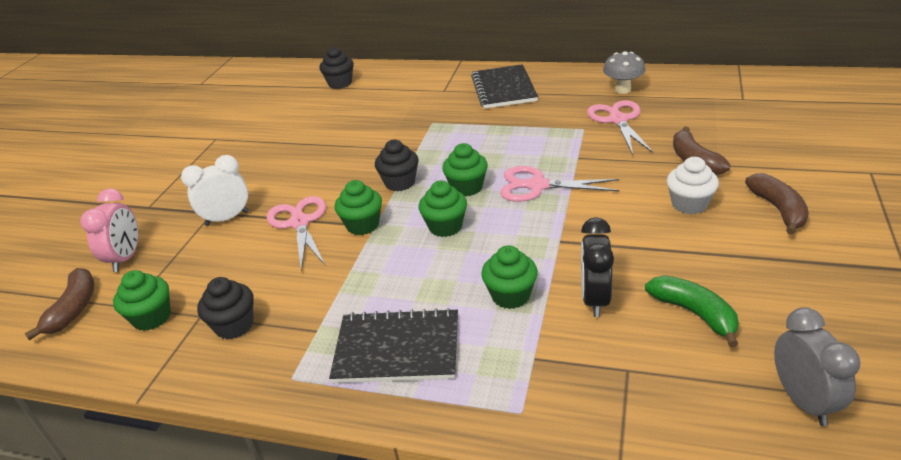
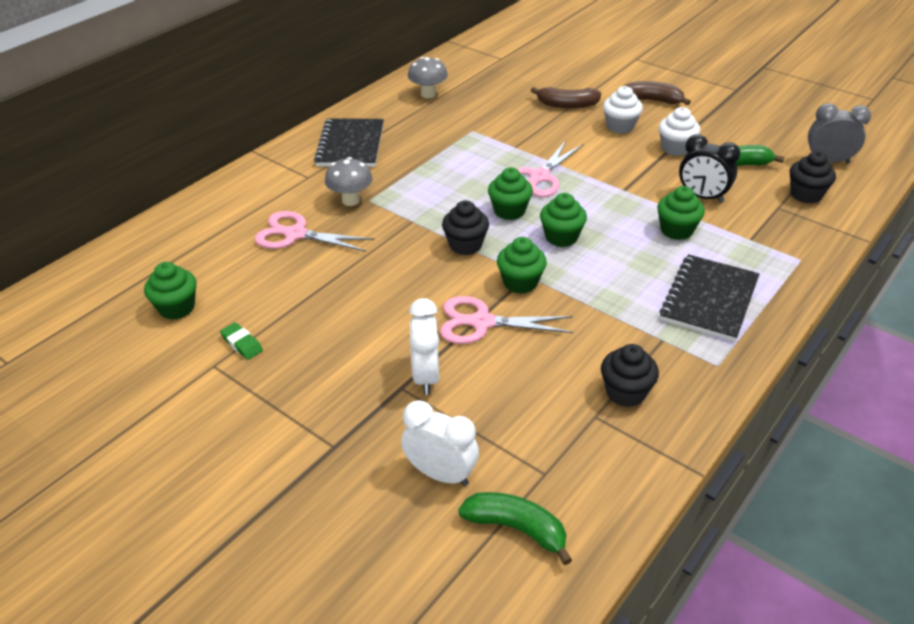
camera: 70 degrees left, 5 degrees up
brown banana [25,268,94,340] -> green banana [458,492,572,565]
pink clock [81,188,138,272] -> white clock [401,400,479,486]
green cupcake [113,270,171,331] -> green cupcake moved to [144,262,197,320]
black cupcake [320,47,354,89] -> black cupcake moved to [790,151,836,203]
black notebook [471,64,538,109] -> black notebook turned 75 degrees clockwise [314,118,384,167]
pink scissors [587,100,654,155] -> pink scissors moved to [255,211,374,252]
none -> green eraser [220,322,263,360]
none -> grey mushroom [325,157,372,206]
none -> white cupcake [659,107,700,156]

